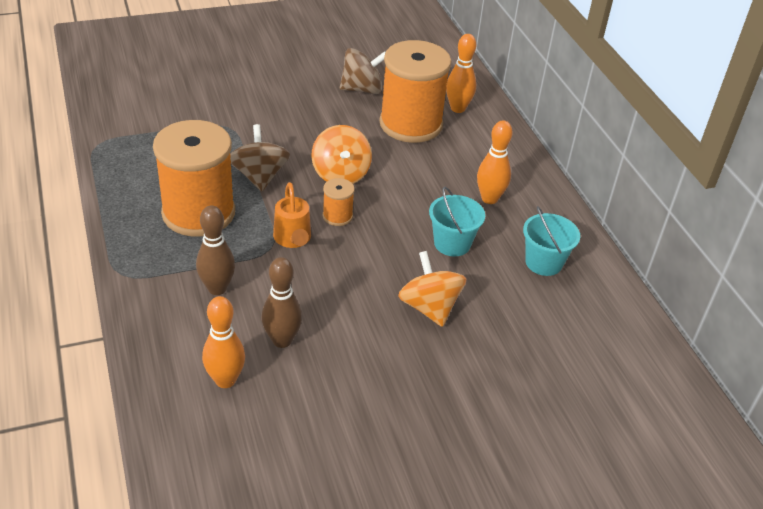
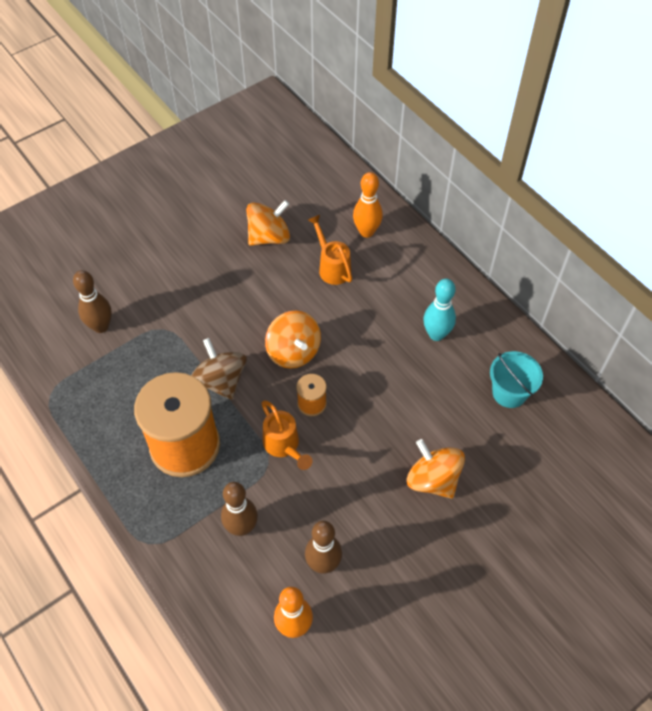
camera: 15 degrees left, 15 degrees up
brown spinning top [339,48,385,94] -> orange spinning top [246,200,290,246]
orange spool [379,40,451,143] -> orange watering can [308,215,352,285]
turquoise bucket [429,187,485,256] -> none
orange bowling pin [477,120,512,204] -> turquoise bowling pin [423,279,456,341]
none -> brown bowling pin [73,270,112,333]

